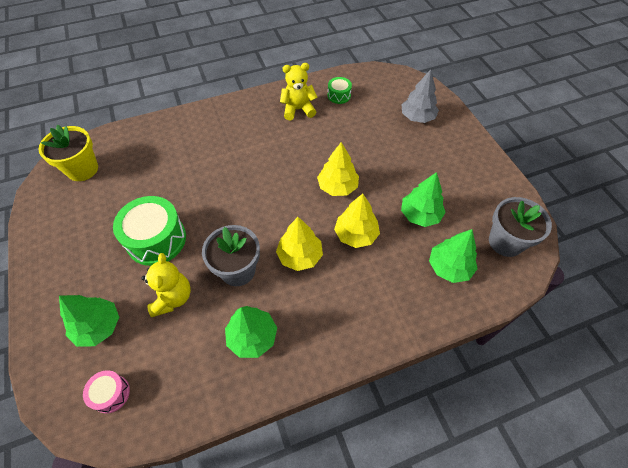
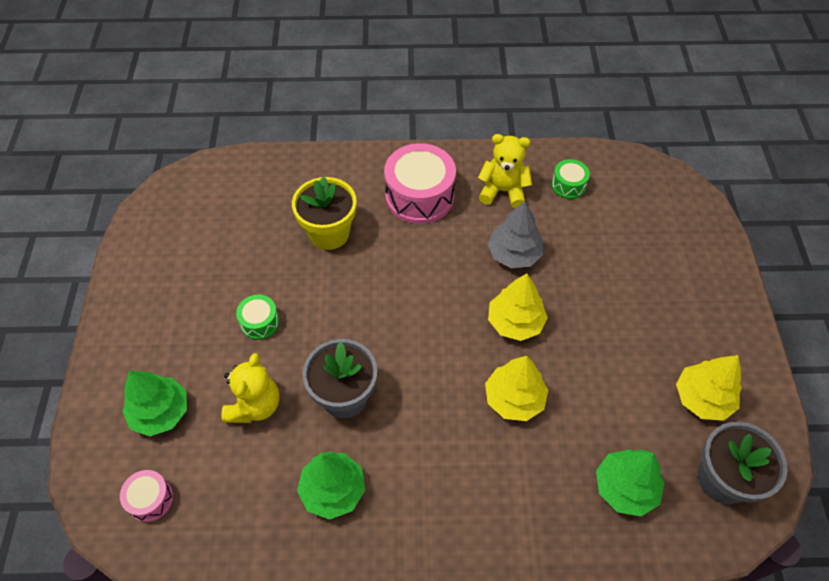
camera: 20 degrees right, 0 degrees up
yellow flower pot [38,125,98,181] -> yellow flower pot moved to [292,176,357,250]
green drum [113,196,186,266] -> green drum [236,295,280,340], size x0.50
yellow tree [276,217,323,271] -> yellow tree moved to [676,355,742,421]
grey tree [401,69,439,123] -> grey tree moved to [488,201,543,268]
green tree [401,172,446,227] -> none
none -> pink drum [384,143,456,224]

